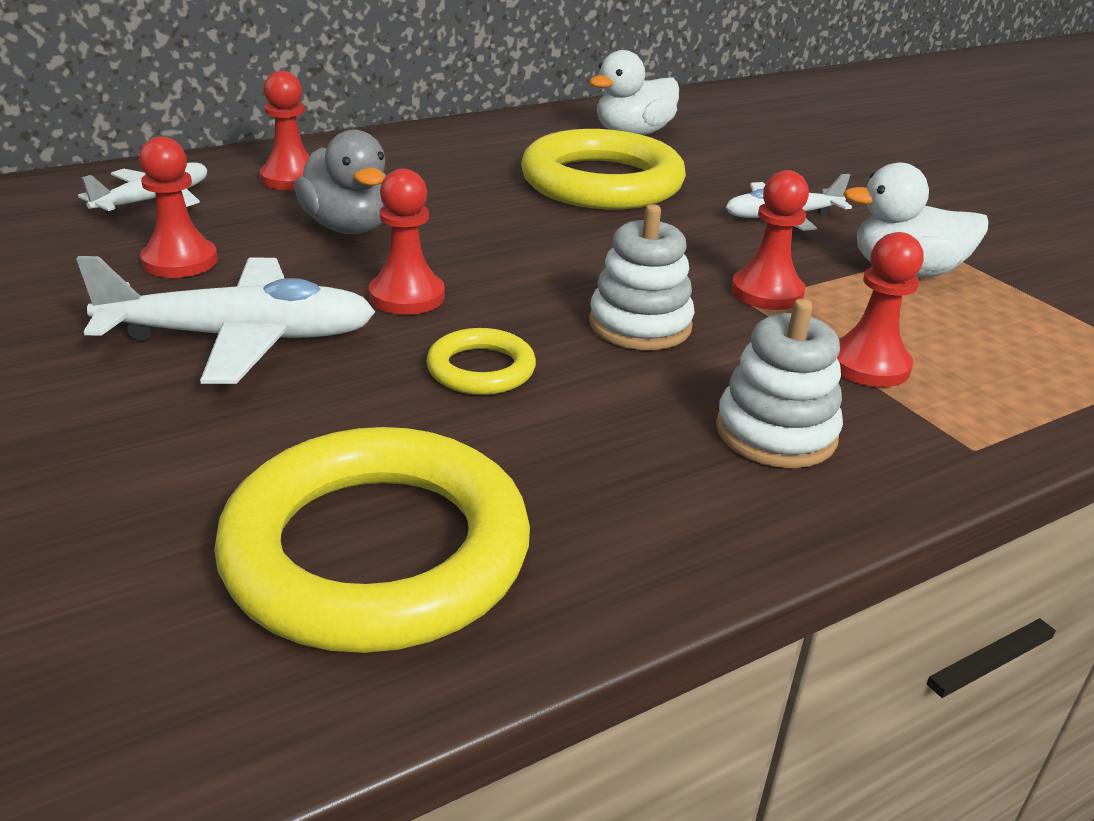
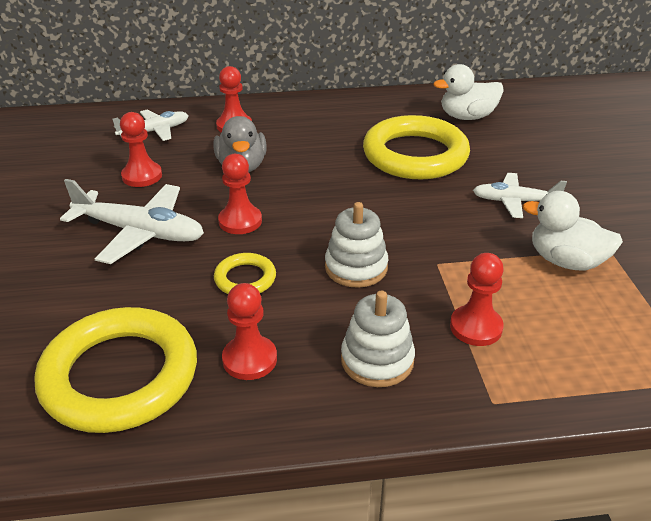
camera: 25 degrees right, 5 degrees up
red pawn [731,170,809,310] -> red pawn moved to [222,283,277,380]

